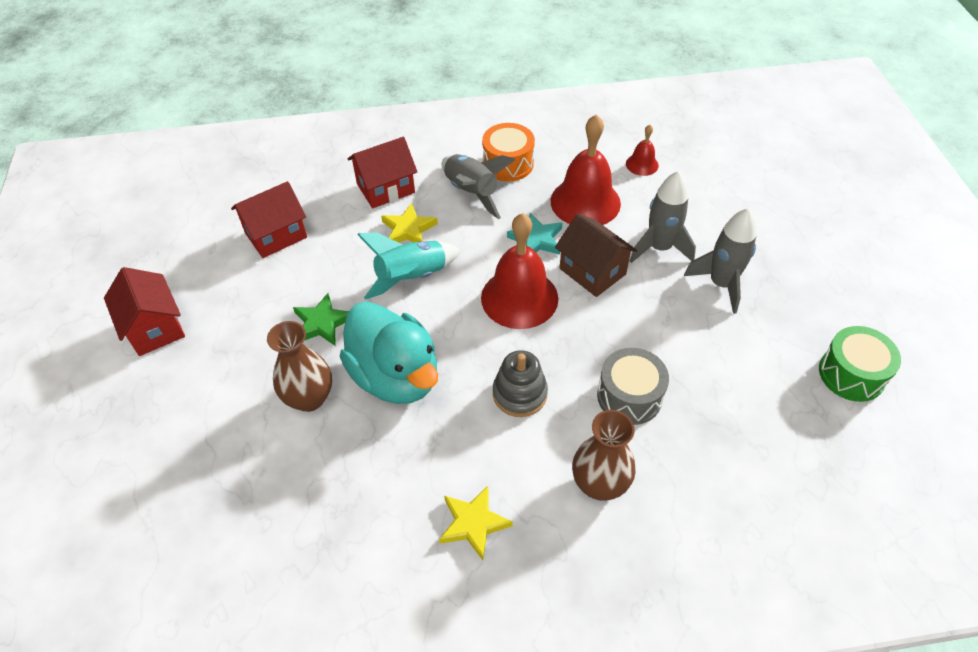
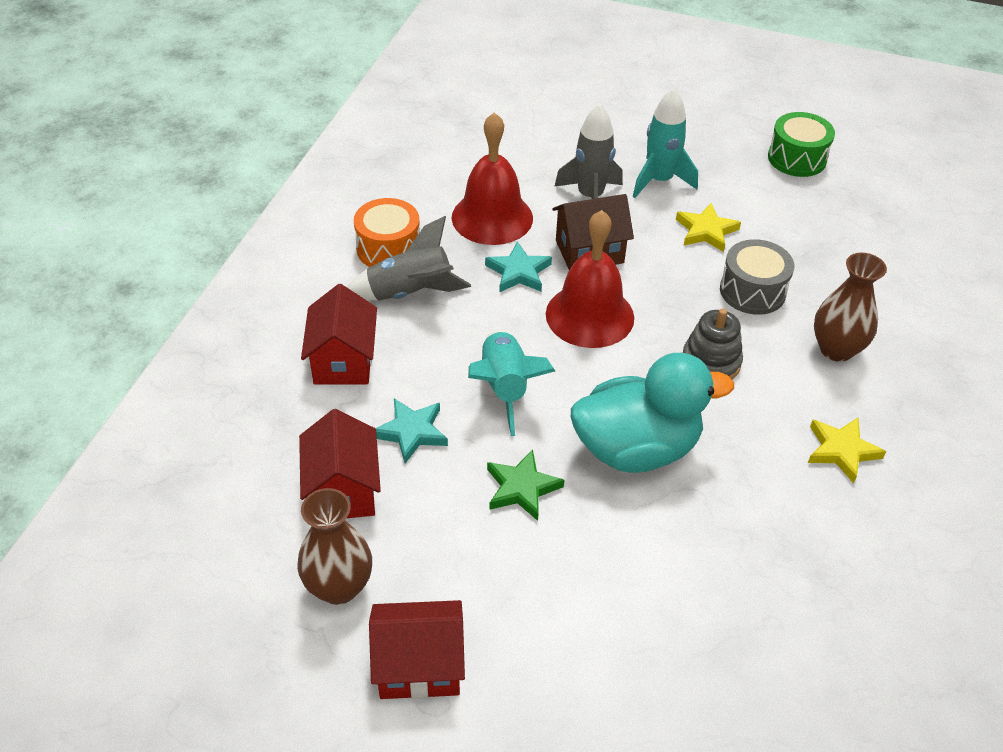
camera: 65 degrees left, 5 degrees down
brown vase [267,321,332,412] -> brown vase moved to [297,488,372,605]
yellow star [381,203,438,243] -> yellow star moved to [676,203,741,252]
red bell [626,125,659,176] -> none
grey rocket [684,208,757,314] -> turquoise rocket [633,88,698,198]
none -> turquoise star [376,398,448,463]

